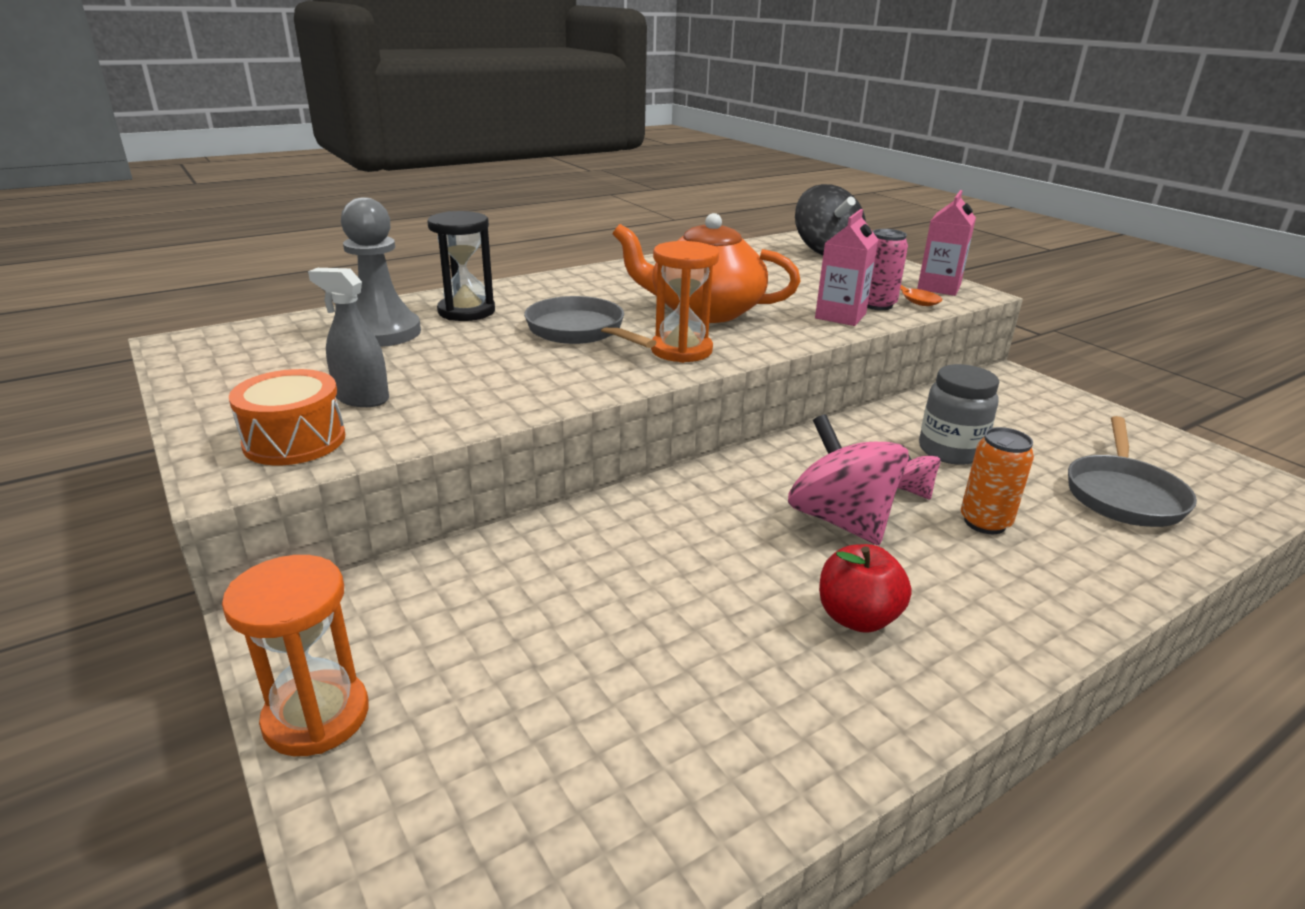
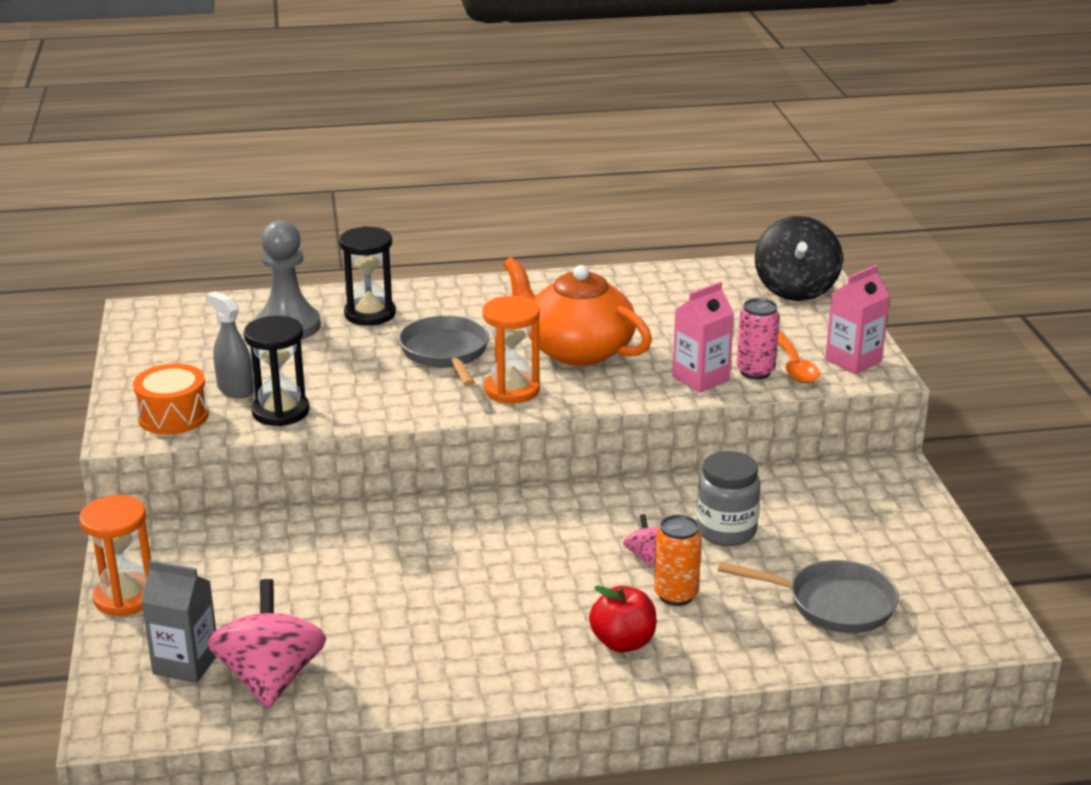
camera: 25 degrees right, 0 degrees up
pink spinning top [788,414,909,545] -> pink spinning top moved to [207,579,326,709]
red apple [819,544,912,633] -> red apple moved to [589,586,656,652]
grey pan [1068,416,1197,527] -> grey pan turned 120 degrees counterclockwise [718,560,899,633]
none -> grey carton [141,560,216,683]
none -> black hourglass [243,316,310,426]

